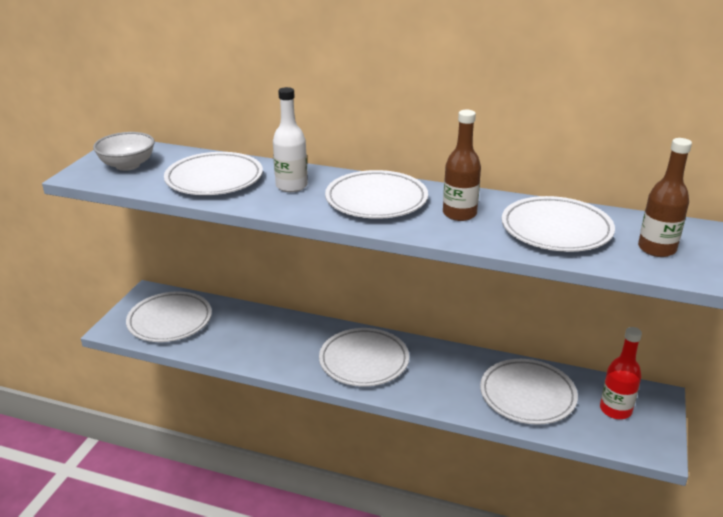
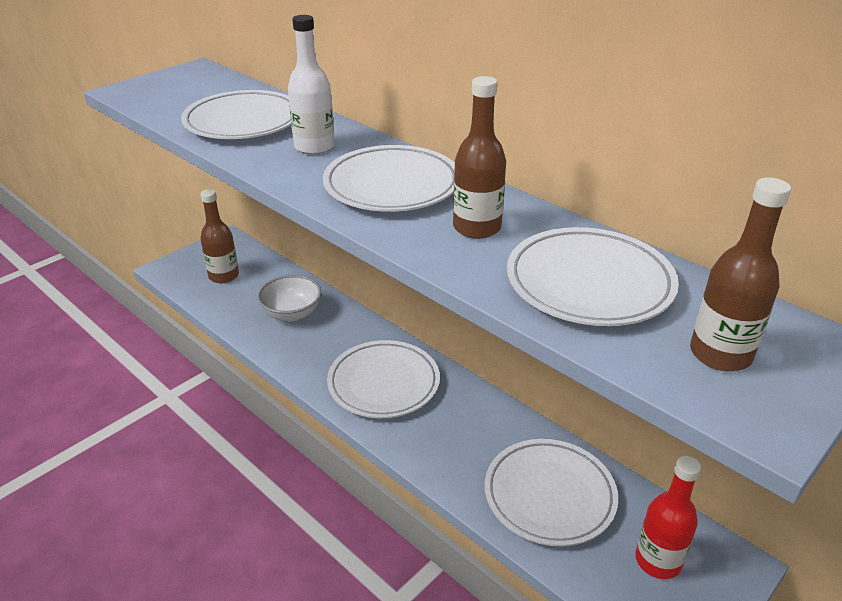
camera: 25 degrees right, 5 degrees up
white bowl [93,132,155,171] -> white bowl moved to [257,275,321,321]
white plate [126,291,212,342] -> brown bottle [200,189,239,283]

